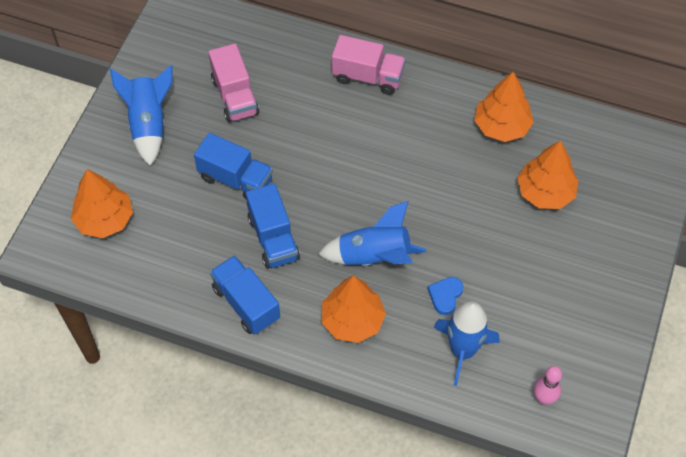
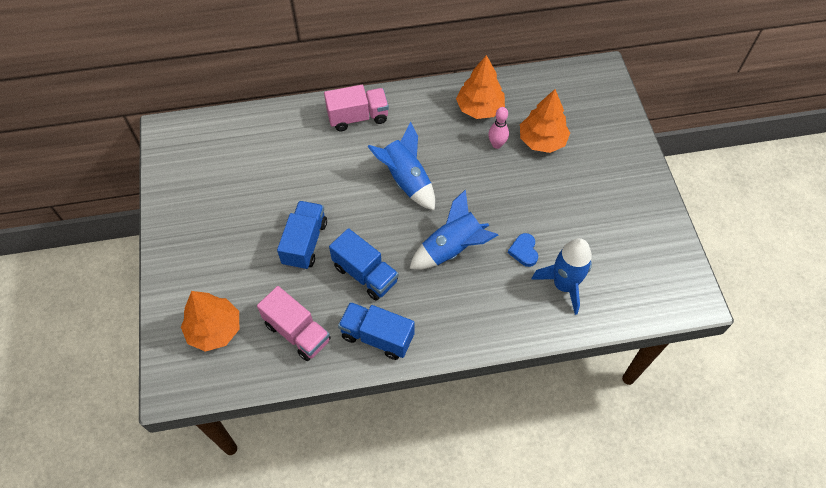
camera: 30 degrees left, 0 degrees up
blue rocket [110,65,173,166] -> blue rocket moved to [367,122,435,211]
blue truck [194,133,273,200] -> blue truck turned 75 degrees counterclockwise [277,201,327,270]
pink truck [208,44,259,122] -> pink truck moved to [257,286,331,361]
orange tree [322,275,386,343] -> none
pink bowling pin [534,366,562,405] -> pink bowling pin moved to [488,107,509,149]

